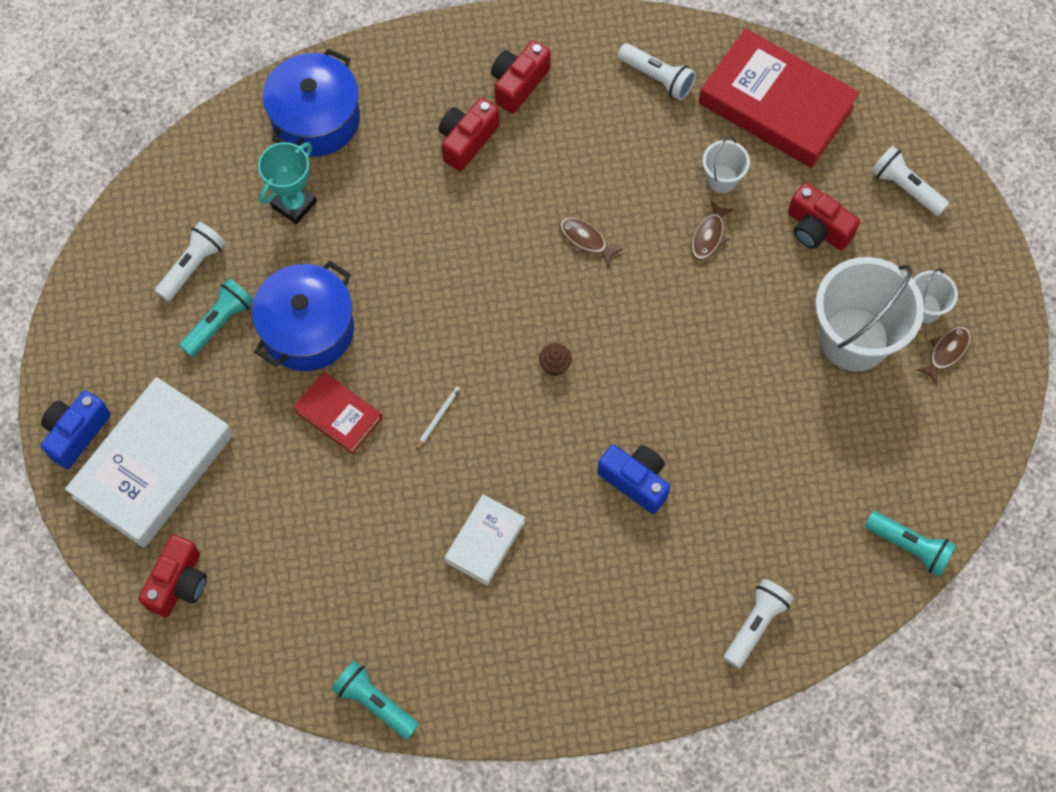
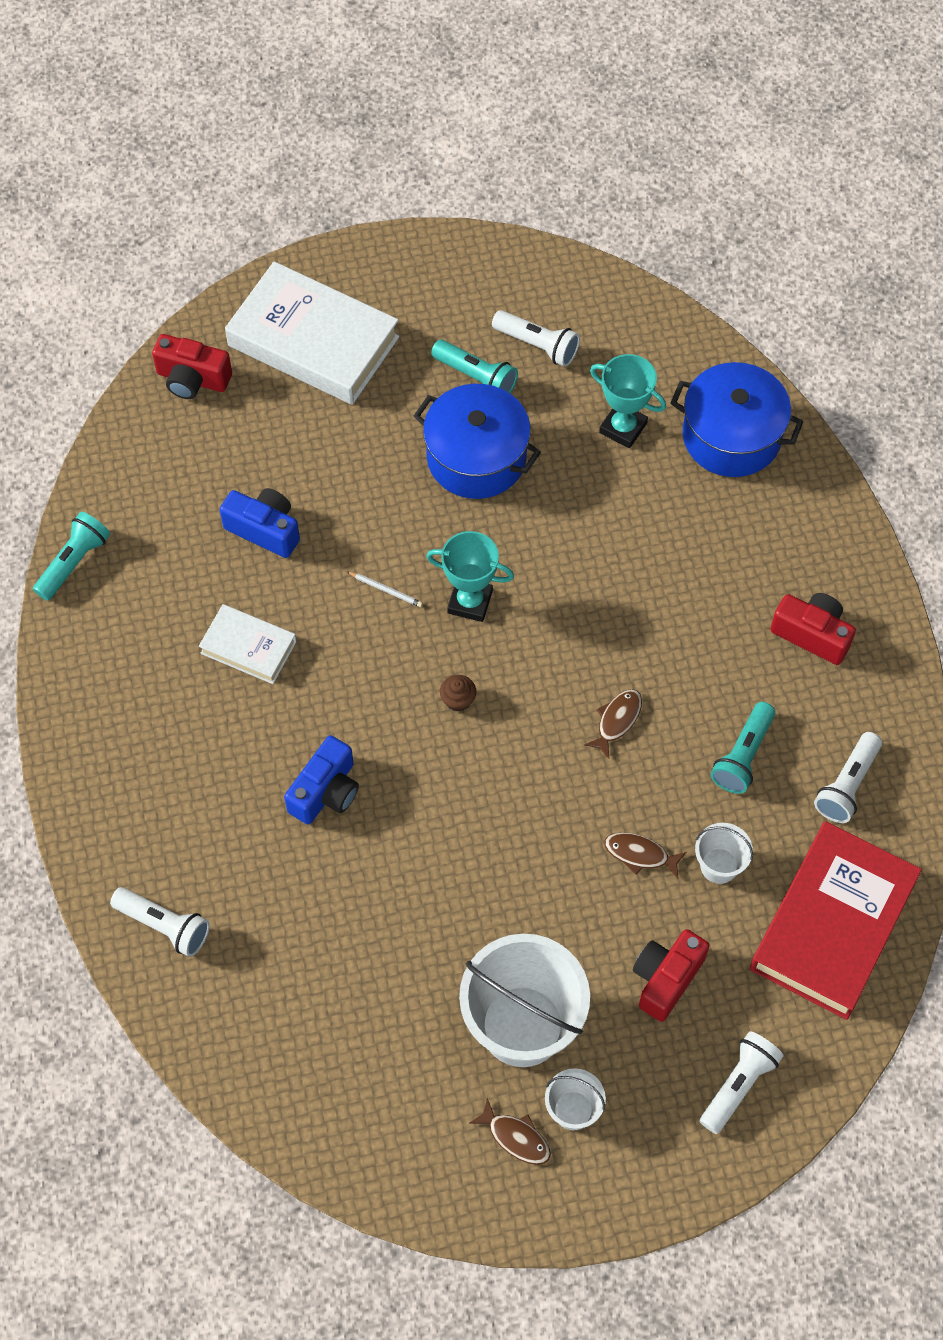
camera: 85 degrees right, 5 degrees down
blue camera [41,391,111,469] -> blue camera moved to [220,488,300,558]
red book [293,372,382,454] -> none
red camera [439,98,499,171] -> none
turquoise flashlight [865,511,957,577] -> turquoise flashlight moved to [711,702,775,794]
none -> turquoise trophy [426,531,514,622]

